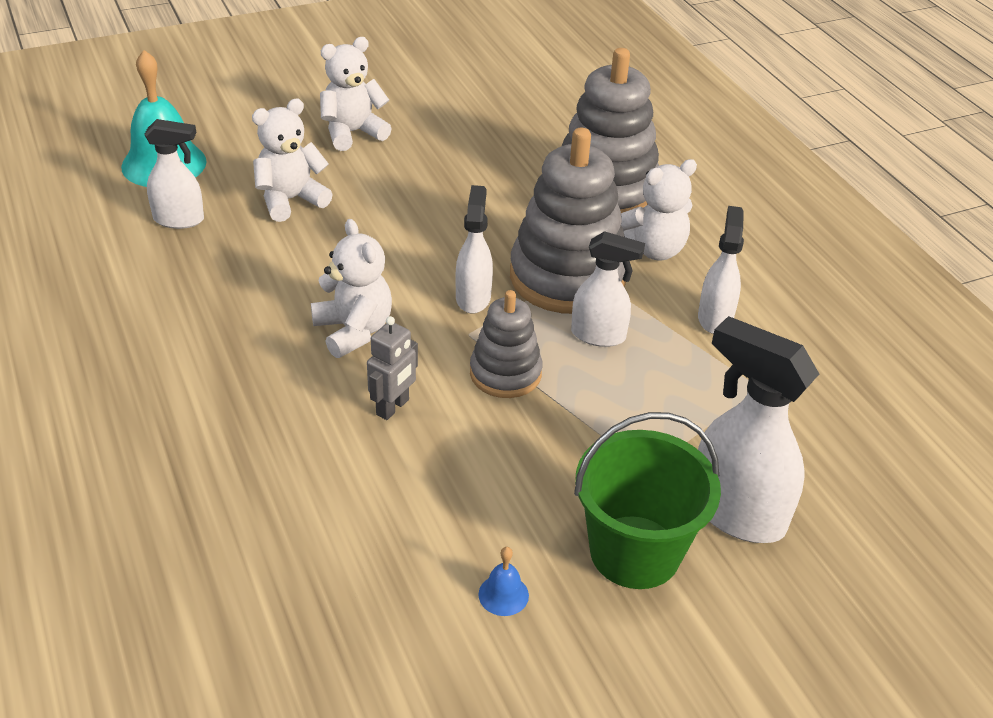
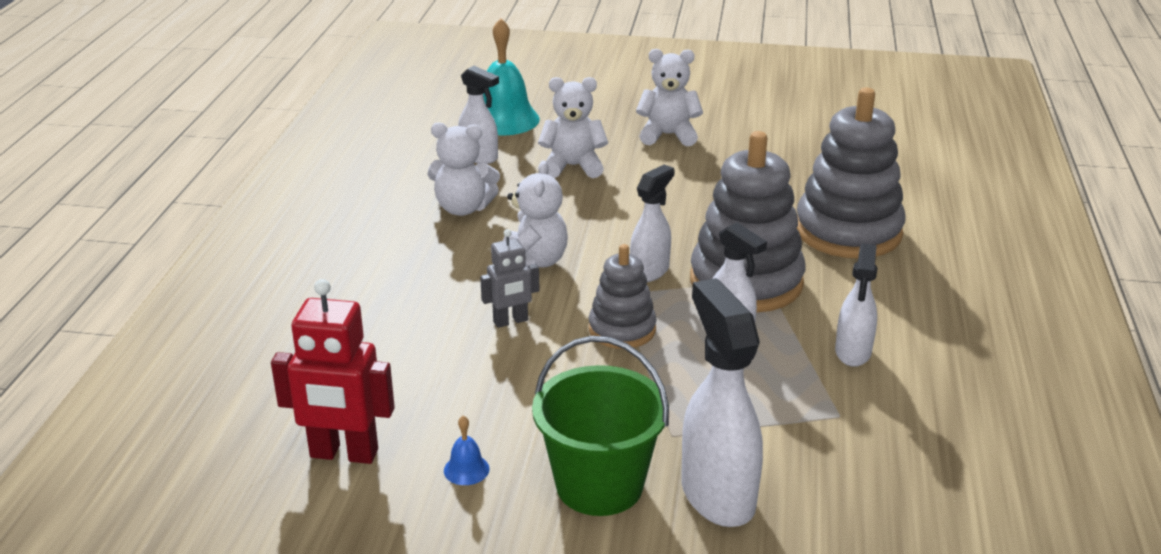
camera: 35 degrees right, 10 degrees down
white teddy bear [621,159,697,260] -> white teddy bear moved to [428,122,500,216]
white spray bottle [698,206,744,334] -> white spray bottle turned 150 degrees clockwise [835,244,878,367]
none -> red robot [271,279,395,464]

